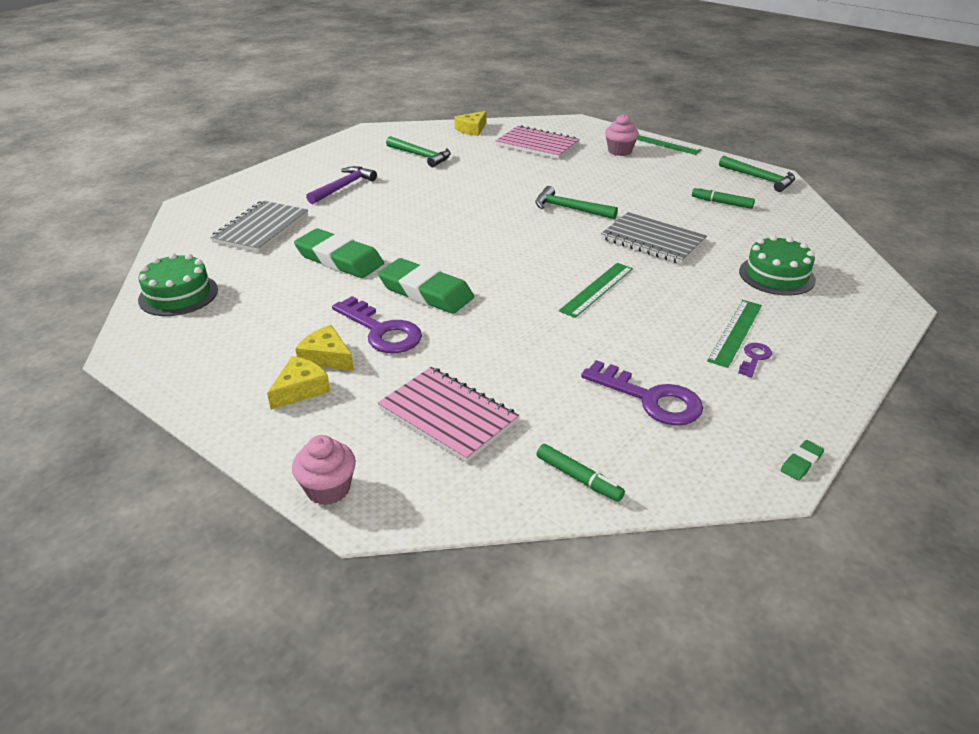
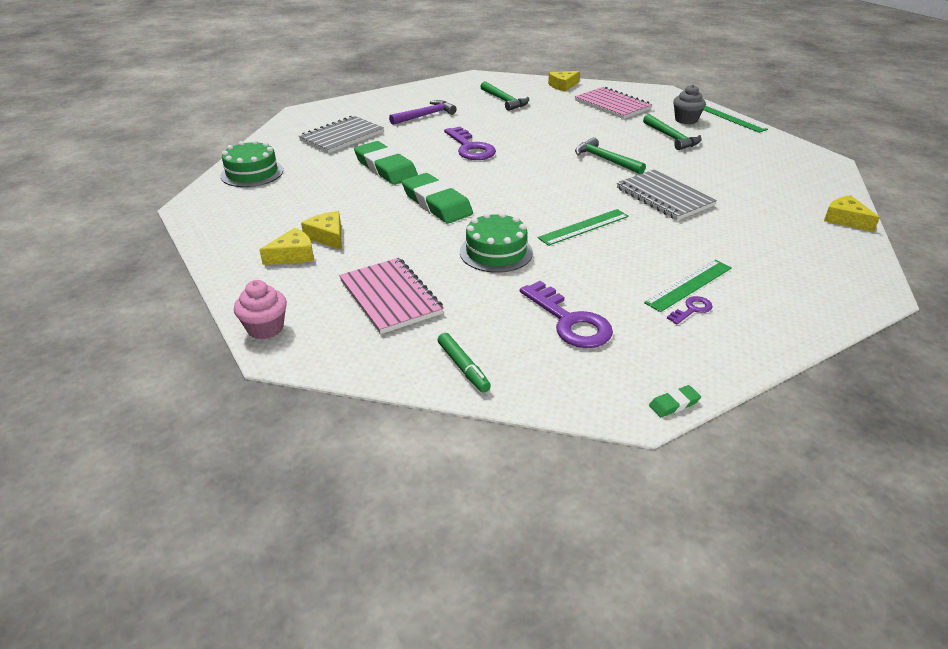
camera: 20 degrees right, 0 degrees up
purple key [332,296,422,353] -> purple key moved to [444,127,496,160]
pink cupcake [605,114,639,156] -> grey cupcake [673,85,706,124]
green marker [692,187,755,209] -> none
green hammer [719,156,795,192] -> green hammer moved to [643,114,702,150]
green cake [739,235,816,296] -> green cake moved to [460,212,533,273]
none -> yellow cheese [824,195,880,232]

